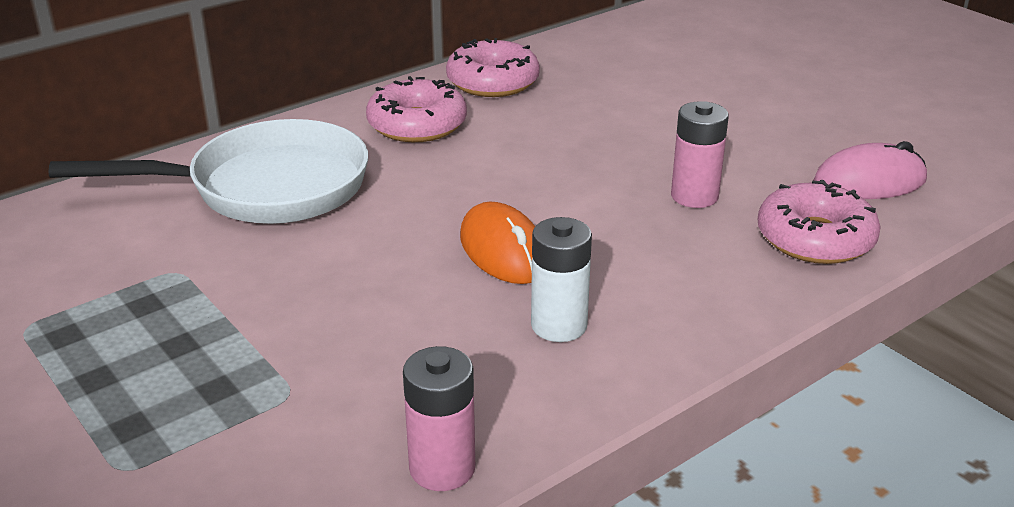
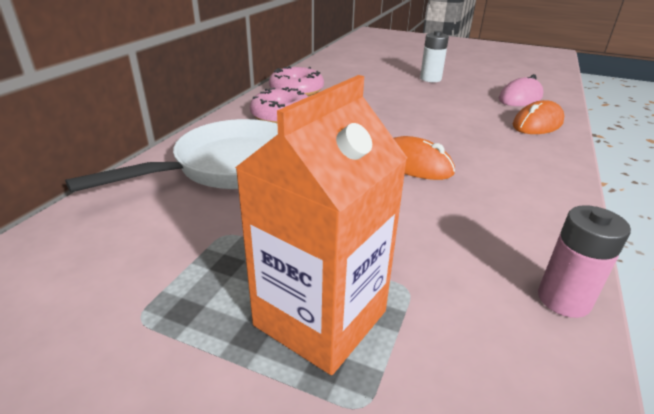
camera: 30 degrees left, 0 degrees up
white battery [531,217,592,342] -> white battery moved to [420,31,449,82]
pink battery [671,101,729,208] -> none
pink donut [758,180,881,264] -> orange mouse [513,100,564,134]
none -> orange carton [235,75,407,375]

